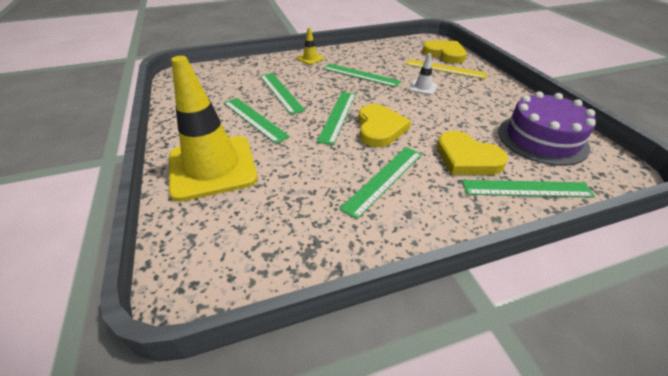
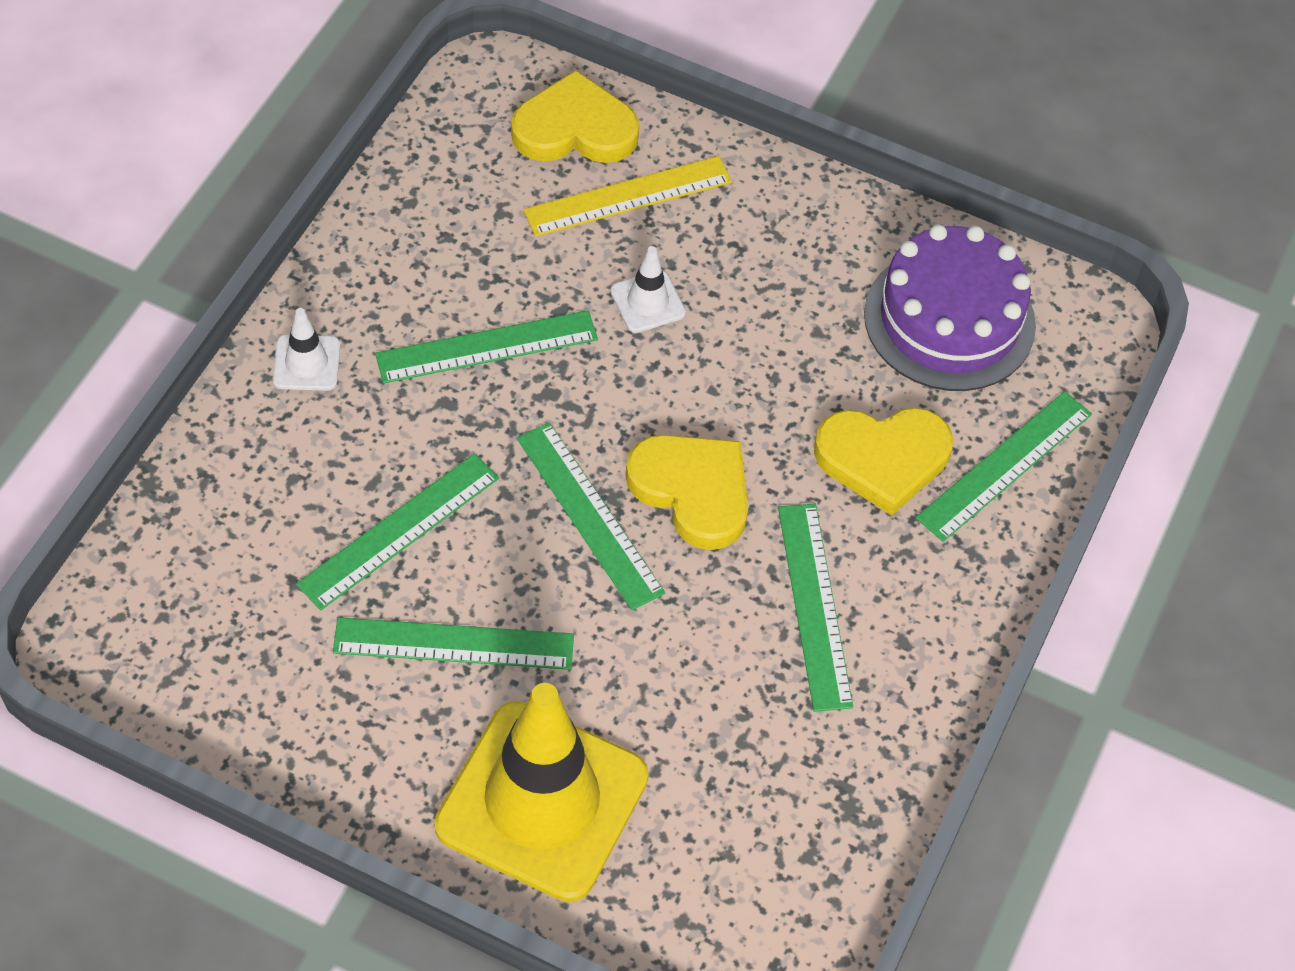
camera: 50 degrees left, 15 degrees up
green ruler [260,73,305,115] -> green ruler turned 60 degrees counterclockwise [296,453,499,610]
yellow traffic cone [297,28,324,65] -> white traffic cone [273,308,340,391]

